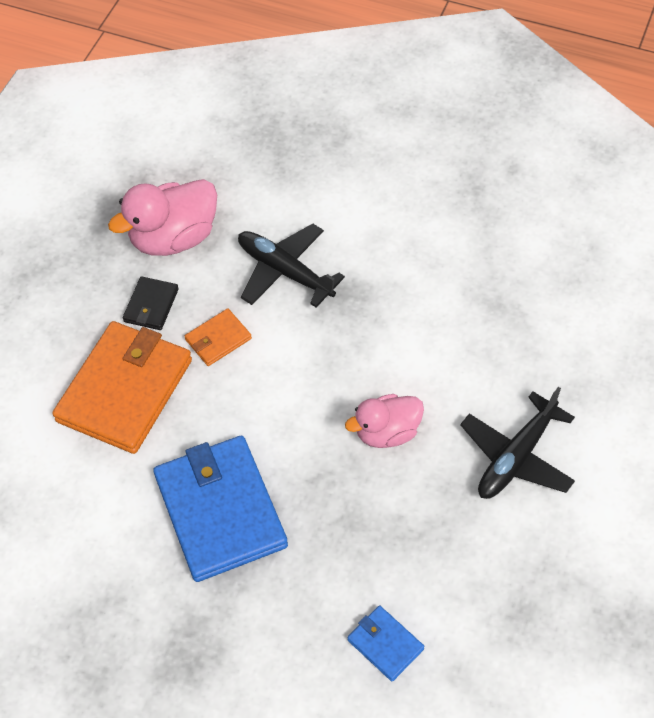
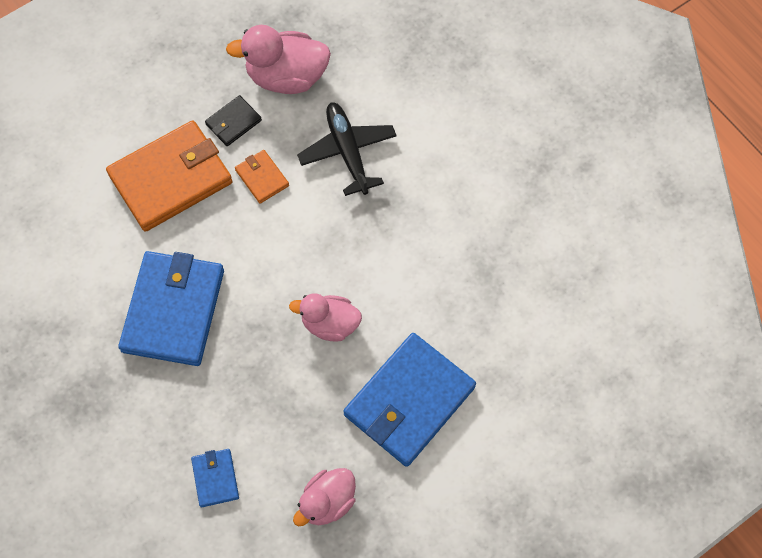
camera: 30 degrees right, 10 degrees up
orange wallet [185,308,252,366] -> orange wallet turned 60 degrees clockwise [235,150,289,204]
black plane [460,387,575,499] -> blue wallet [344,333,476,467]
none -> pink duck [293,468,356,526]

